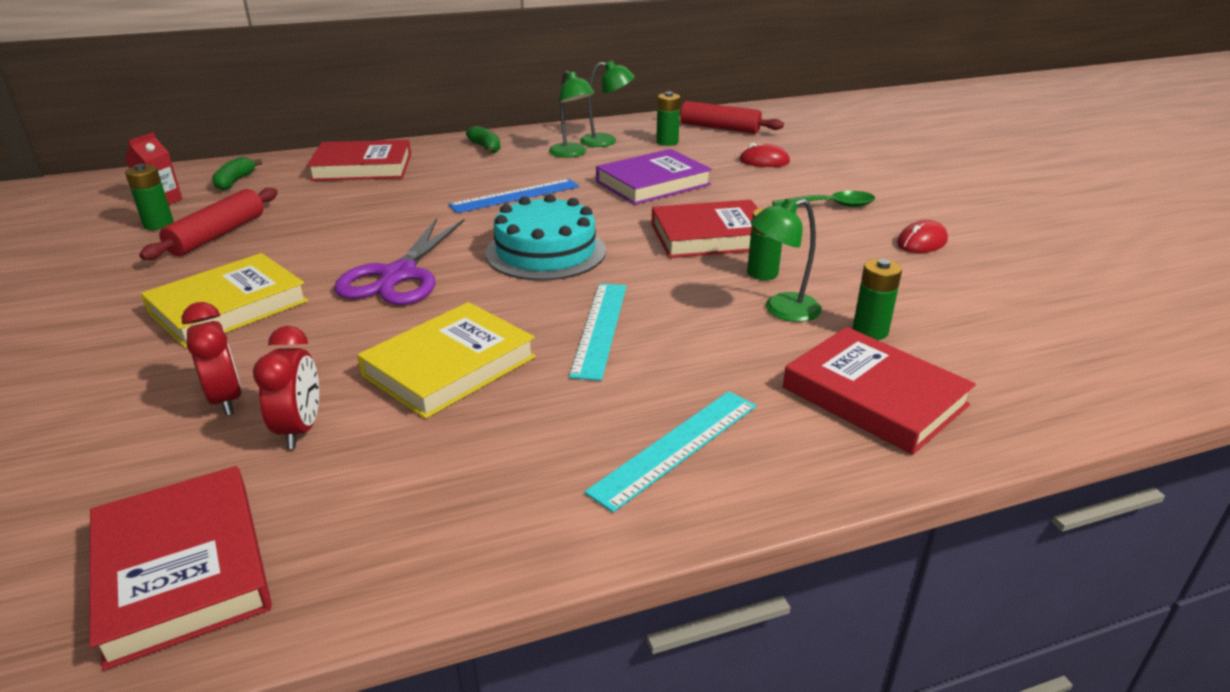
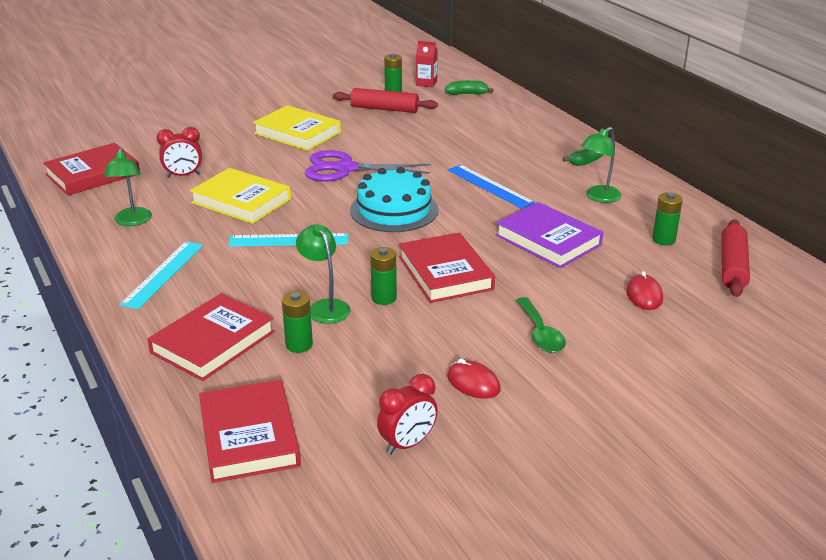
camera: 80 degrees right, 0 degrees up
red clock [181,302,242,416] -> red clock moved to [377,374,438,455]
red book [307,140,411,181] -> red book moved to [199,380,301,483]
green lamp [580,60,635,147] -> green lamp moved to [104,148,152,226]
turquoise ruler [585,391,756,512] -> turquoise ruler turned 75 degrees clockwise [119,241,203,309]

